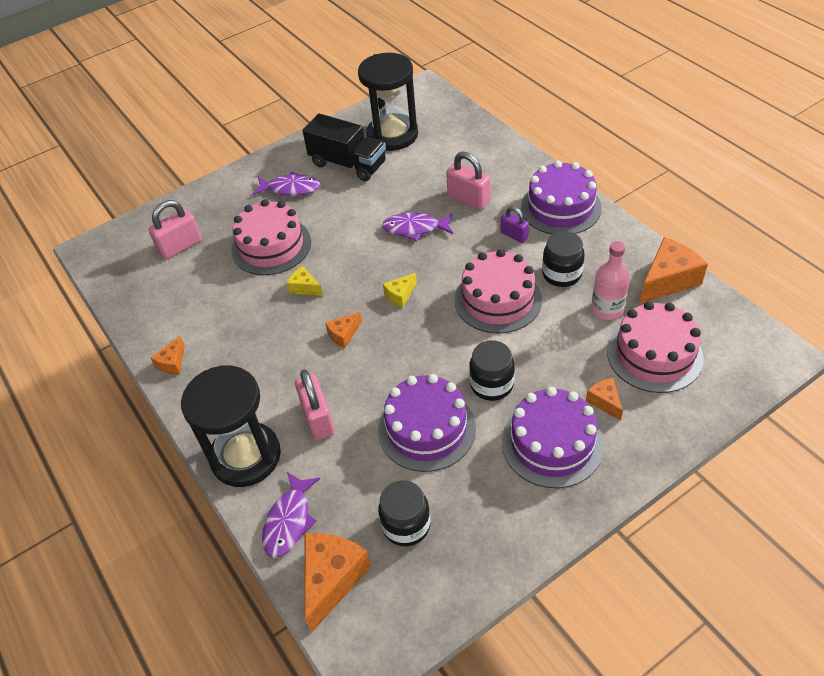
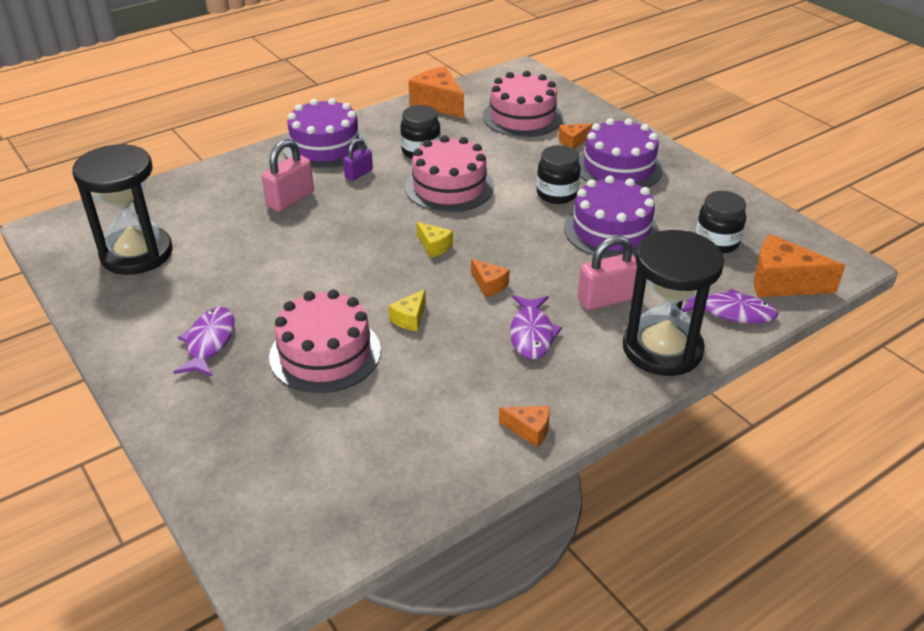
camera: 95 degrees left, 10 degrees down
pink padlock [148,200,202,259] -> none
black truck [303,114,386,181] -> none
purple fish [382,213,453,241] -> purple fish moved to [510,295,562,360]
pink bottle [591,241,630,320] -> none

